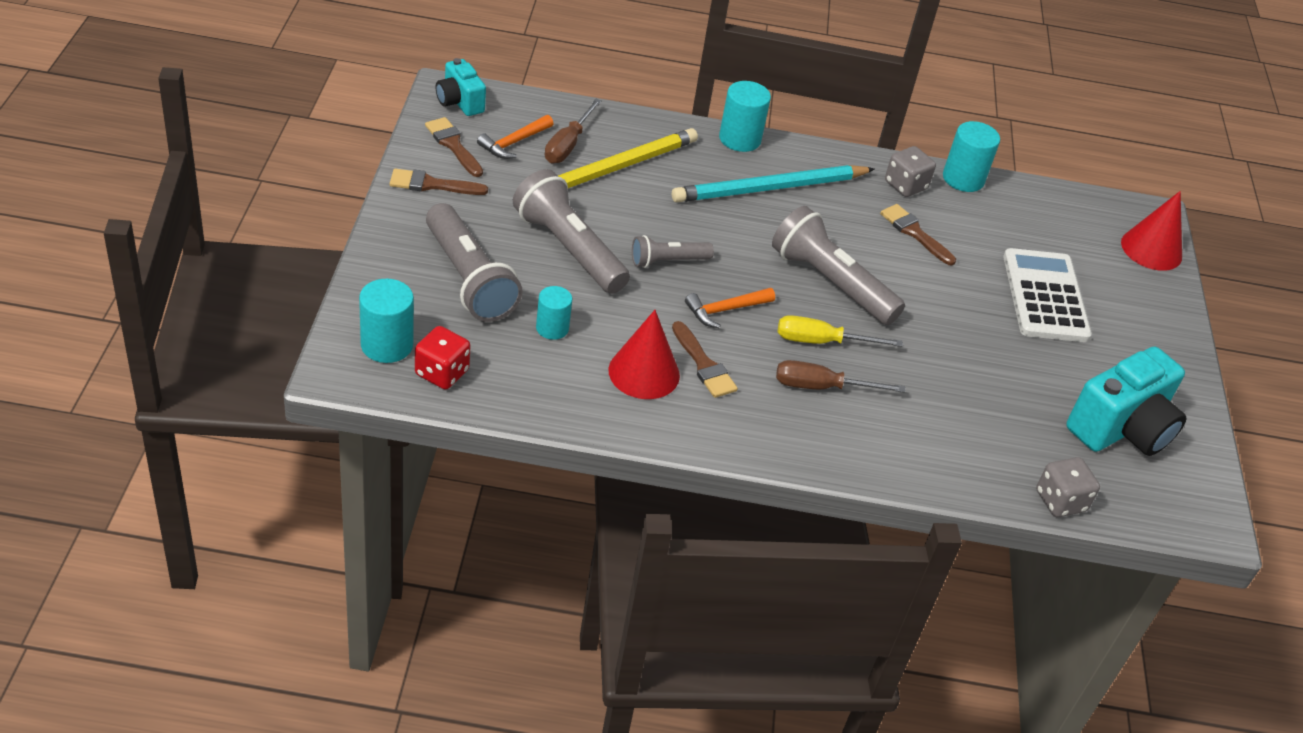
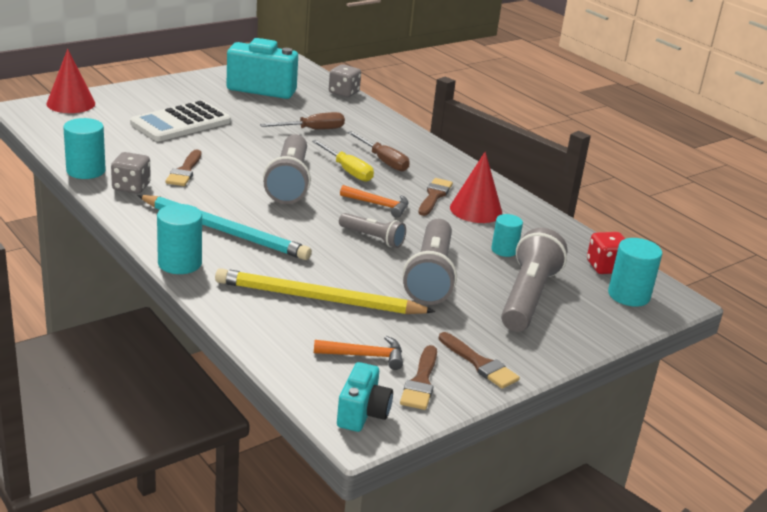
camera: 130 degrees left, 15 degrees down
brown screwdriver [545,99,602,163] -> brown screwdriver moved to [260,112,345,129]

